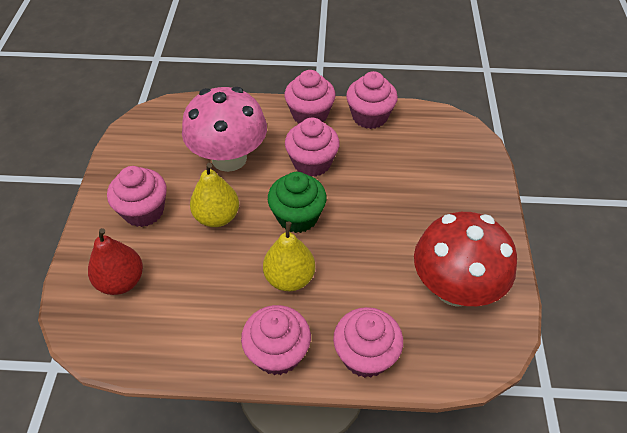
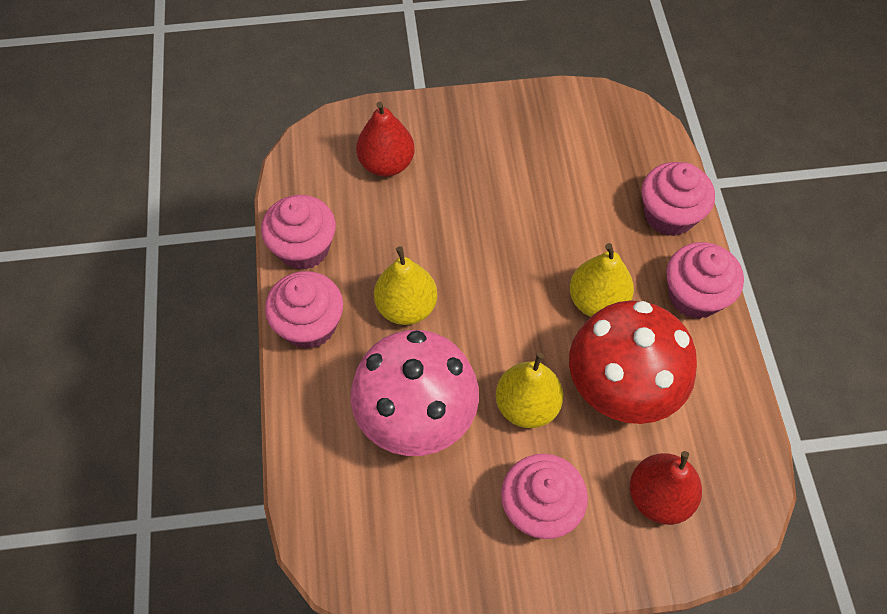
camera: 100 degrees left, 10 degrees up
green cupcake [268,172,327,233] -> none
pink cupcake [285,117,340,177] -> yellow pear [374,246,437,325]
red mushroom [414,212,517,307] -> red mushroom moved to [569,300,697,424]
none -> red pear [356,102,415,177]

